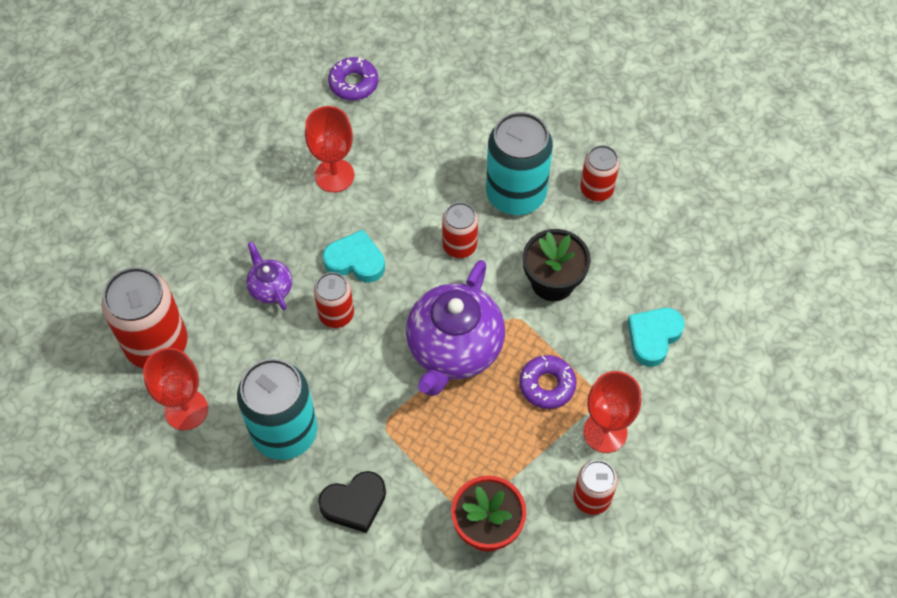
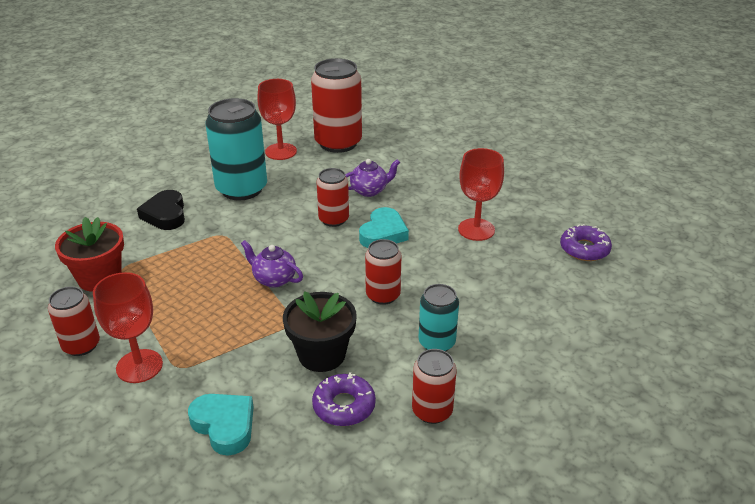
camera: 100 degrees right, 25 degrees down
purple teapot [406,260,505,396] -> purple teapot [241,240,303,288], size x0.48
turquoise can [486,112,553,215] -> turquoise can [419,284,459,351], size x0.56
purple donut [519,355,576,409] -> purple donut moved to [312,372,376,426]

